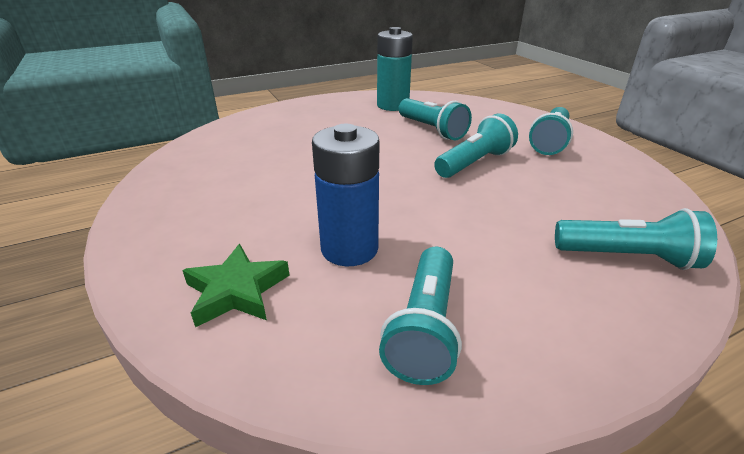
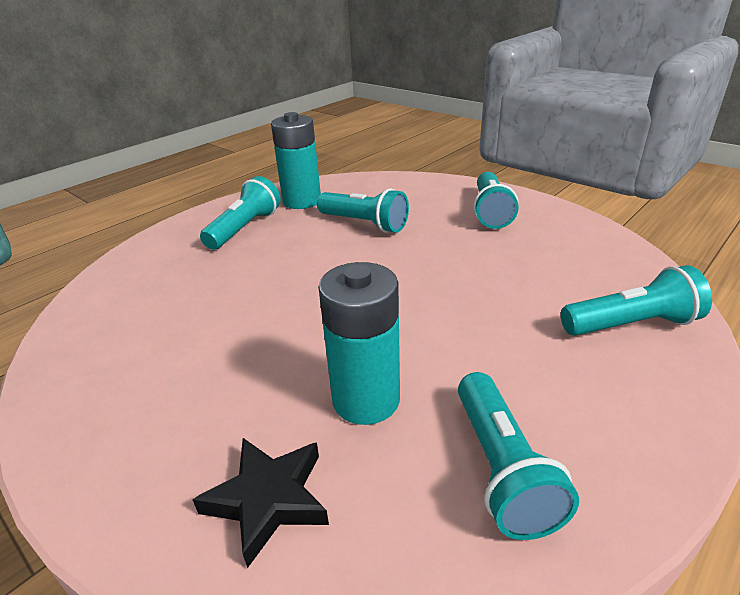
camera: 20 degrees left, 0 degrees up
green star [182,244,290,327] -> black star [193,438,329,568]
blue battery [312,124,379,266] -> turquoise battery [318,262,400,425]
turquoise flashlight [434,113,518,178] -> turquoise flashlight moved to [200,176,281,250]

